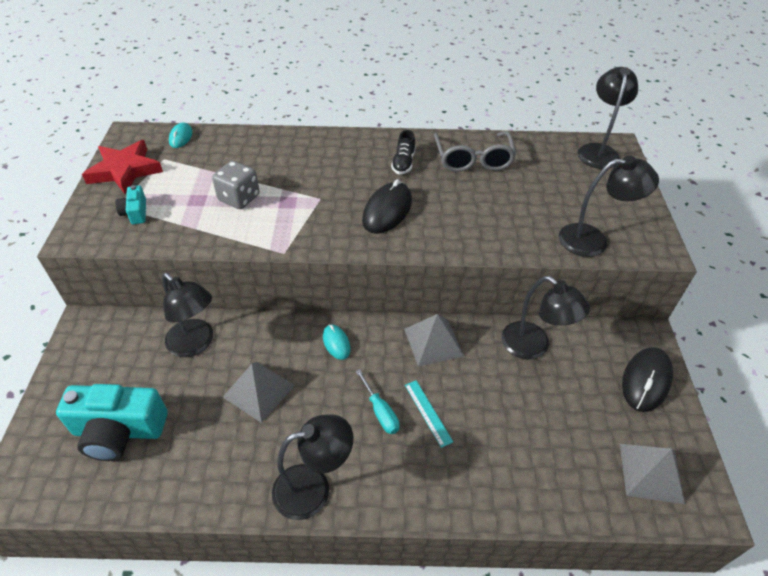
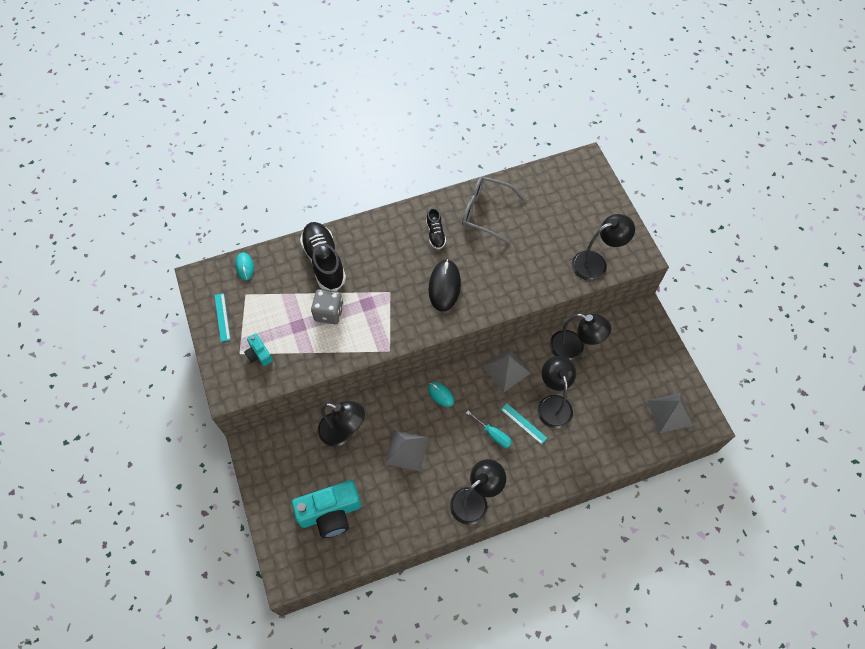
camera: 20 degrees left, 15 degrees up
red star [82,140,163,194] -> turquoise ruler [215,293,230,342]
grey glasses [434,131,517,172] -> grey glasses turned 135 degrees clockwise [462,176,525,243]
black lamp [578,67,638,169] -> black lamp moved to [537,356,576,428]
black mouse [622,347,673,412] -> none
none -> black shoe [300,222,346,291]

